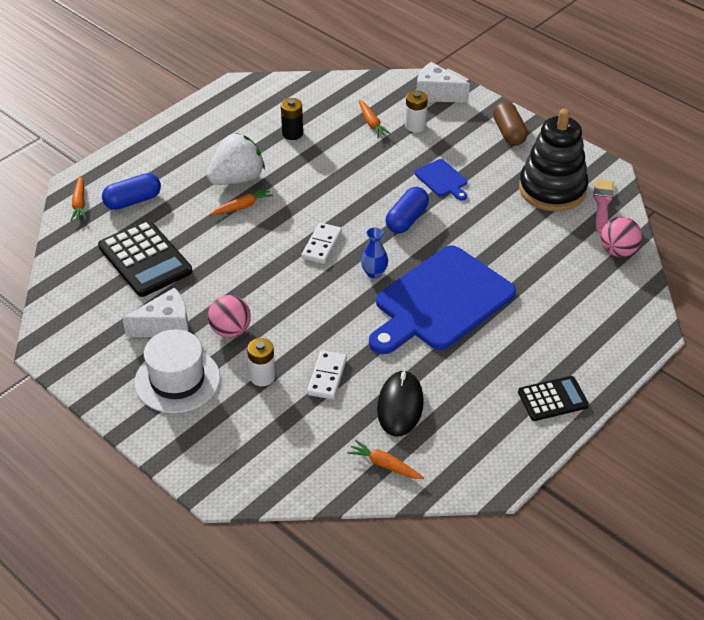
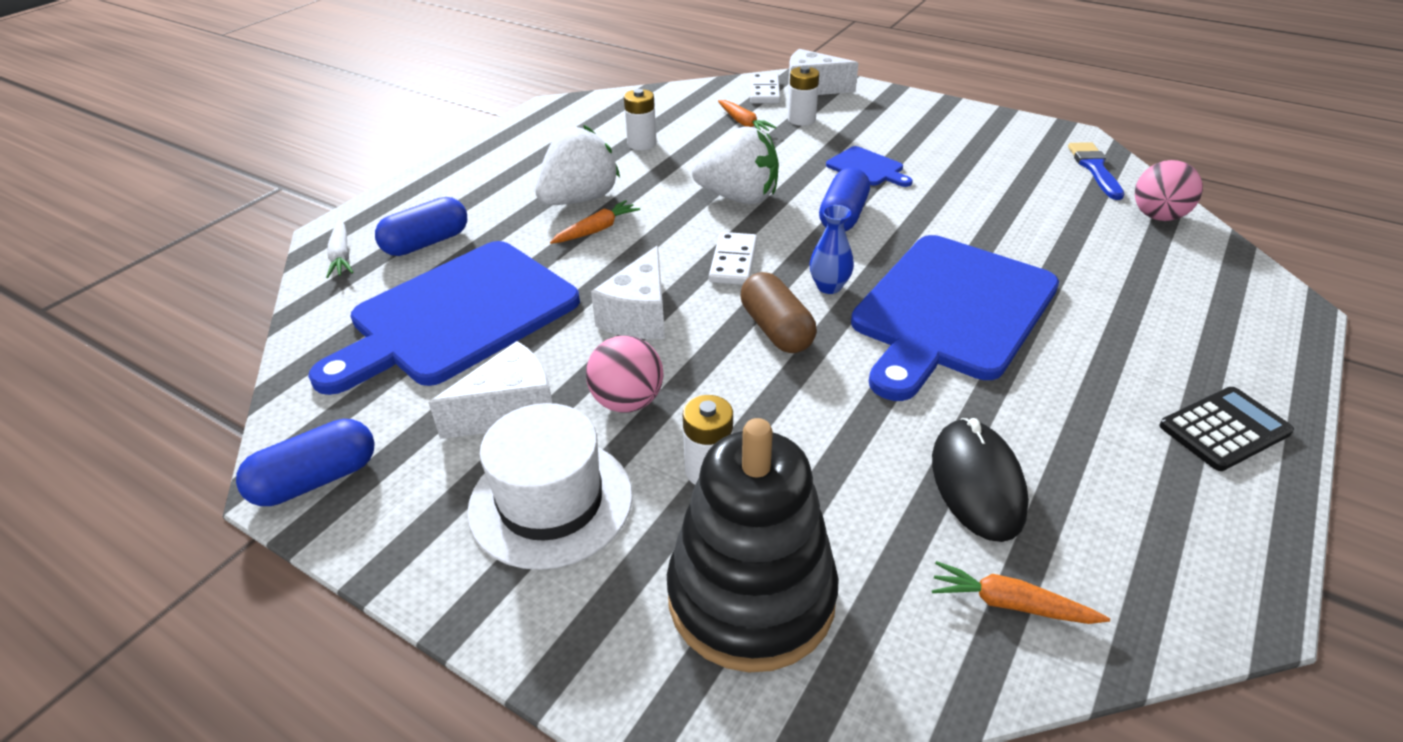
camera: 10 degrees left, 5 degrees down
orange carrot [70,176,87,221] -> white carrot [326,220,353,278]
black calculator [98,220,192,297] -> blue cutting board [308,241,580,395]
black battery [281,98,303,140] -> white battery [624,89,657,150]
white domino [307,350,347,399] -> white domino moved to [750,73,780,104]
brown capsule [493,101,528,146] -> brown capsule moved to [741,272,817,353]
black stacking toy [519,109,588,211] -> black stacking toy moved to [667,418,839,672]
pink brush [593,179,614,234] -> blue brush [1068,142,1124,200]
none -> blue capsule [236,419,375,506]
none -> white cheese [591,245,665,339]
none -> white strawberry [692,126,779,204]

